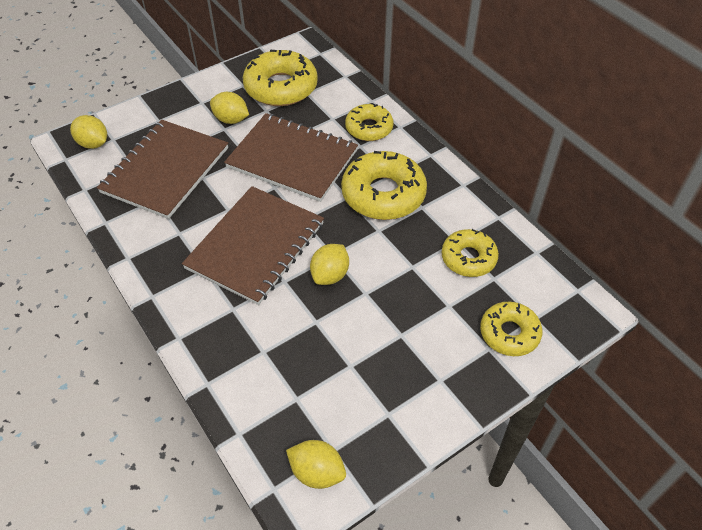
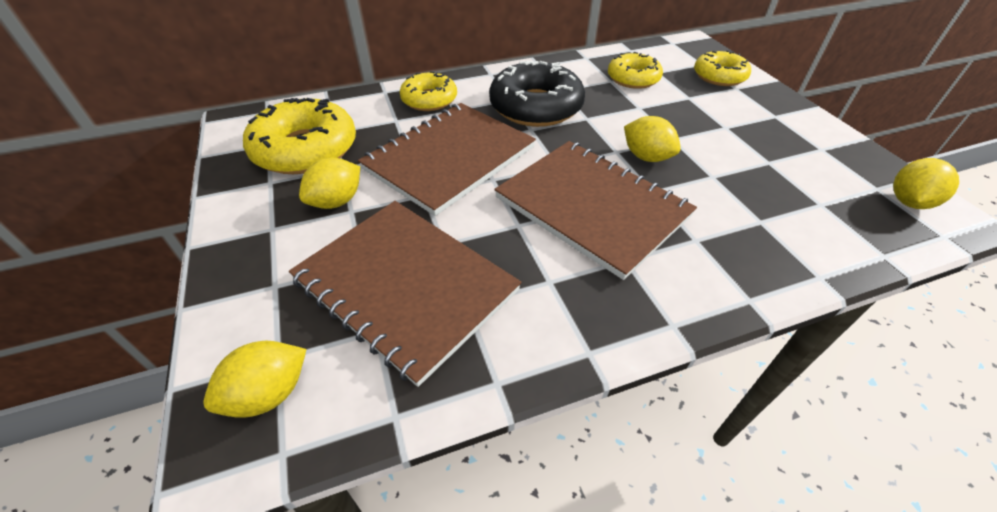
camera: 75 degrees left, 5 degrees down
yellow donut [341,151,427,220] -> black donut [489,61,585,127]

